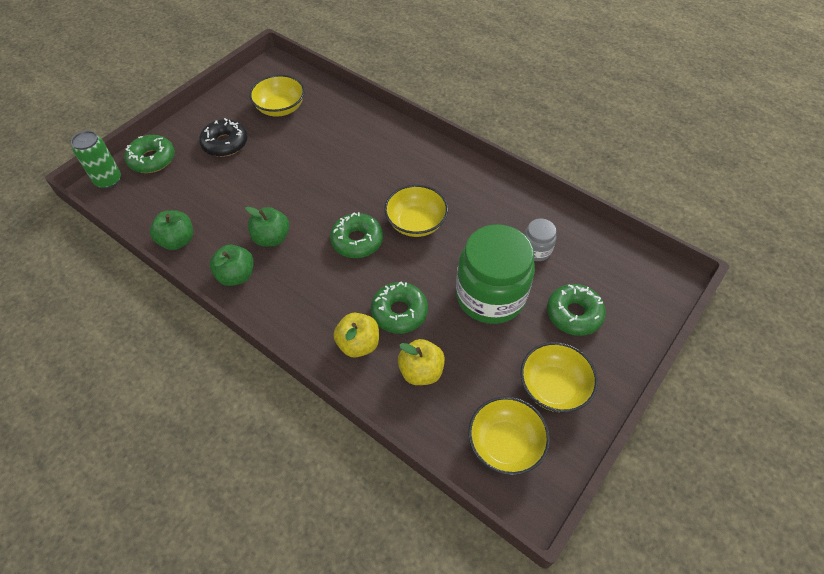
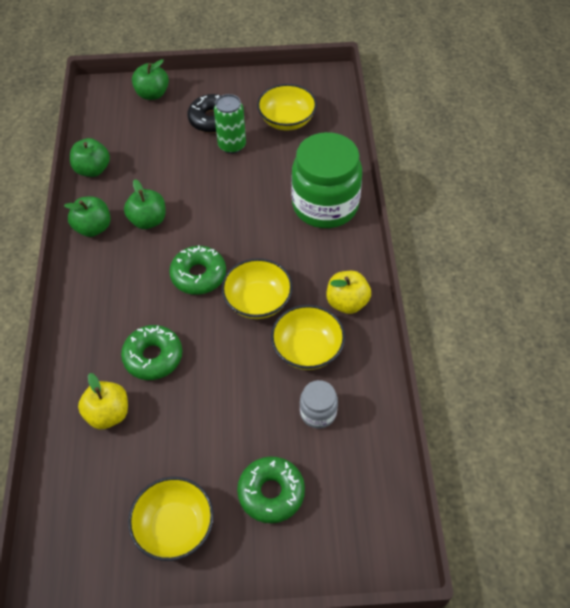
camera: 50 degrees right, 0 degrees up
green can [71,131,121,189] -> green can moved to [214,94,246,154]
green donut [124,135,175,173] -> green apple [132,59,169,100]
yellow apple [333,313,379,357] -> yellow apple moved to [326,271,371,314]
green jar [456,224,535,324] -> green jar moved to [291,132,362,228]
yellow bowl [469,397,550,475] -> yellow bowl moved to [271,305,345,370]

